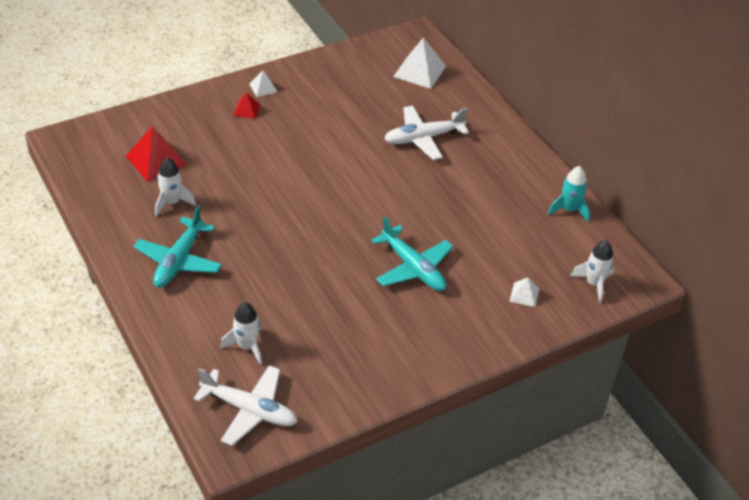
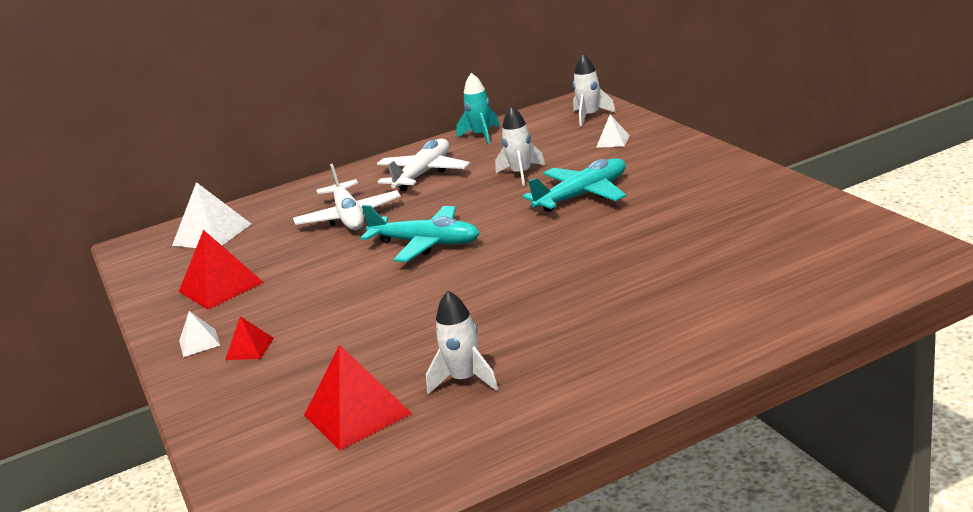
camera: 80 degrees left, 20 degrees down
turquoise plane [134,206,222,288] -> turquoise plane moved to [361,205,480,262]
white plane [193,365,297,446] -> white plane moved to [377,138,470,191]
white rocket [220,303,262,365] -> white rocket moved to [495,106,545,186]
none -> red pyramid [179,230,264,310]

